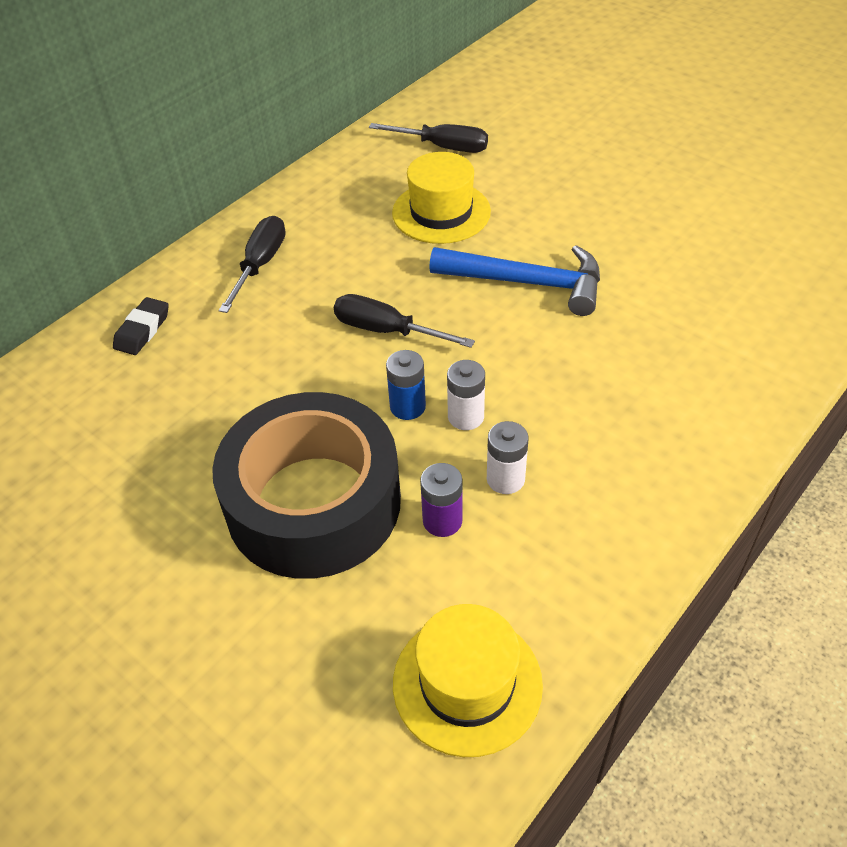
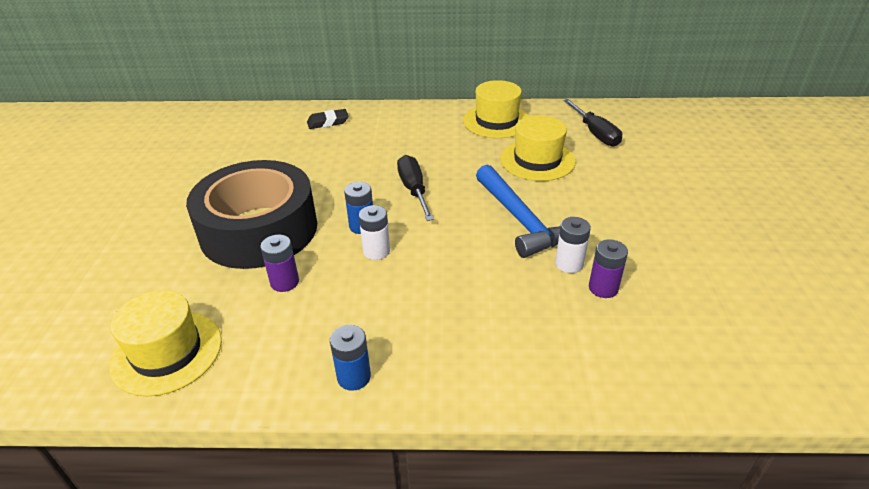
camera: 50 degrees right, 10 degrees down
black screwdriver [219,216,286,313] -> none
white battery [487,421,529,494] -> white battery moved to [555,217,591,273]
none -> blue battery [330,325,371,391]
none -> yellow hat [463,80,529,138]
none -> purple battery [589,239,628,298]

